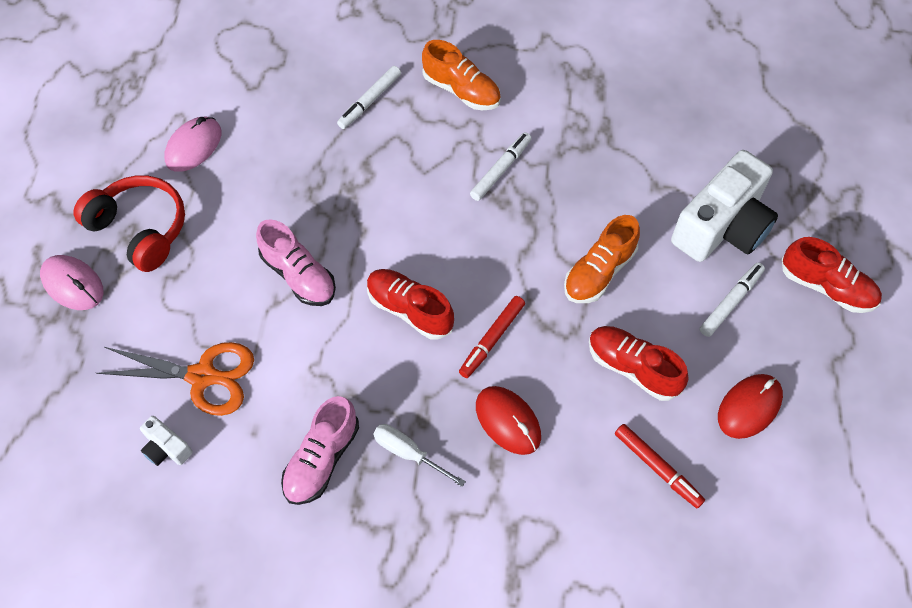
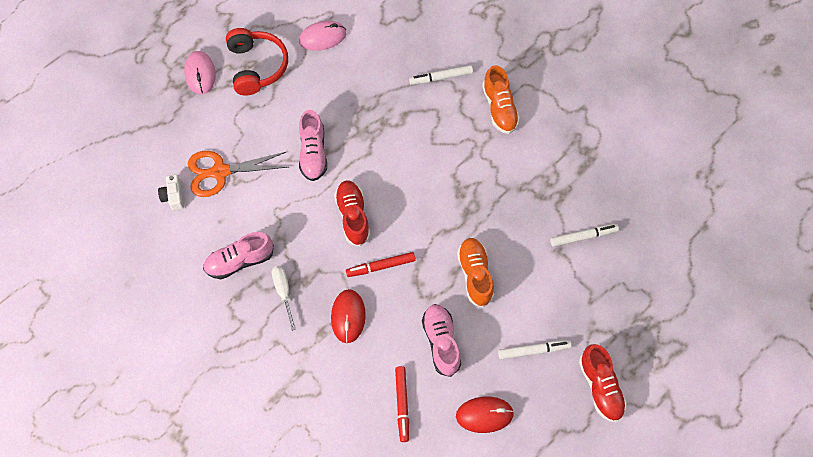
camera: 40 degrees right, 5 degrees up
orange scissors [96,342,254,416] -> orange scissors turned 120 degrees clockwise [188,151,288,197]
white marker [470,132,532,201] -> white marker moved to [550,224,619,247]
orange shoe [564,215,640,303] -> orange shoe turned 90 degrees clockwise [457,238,494,307]
red shoe [589,326,689,401] -> pink shoe [422,304,461,377]
white camera [671,150,778,262] -> none

